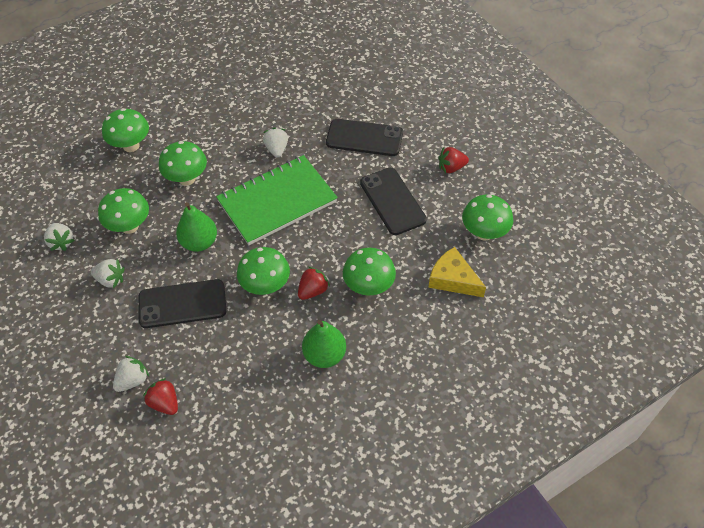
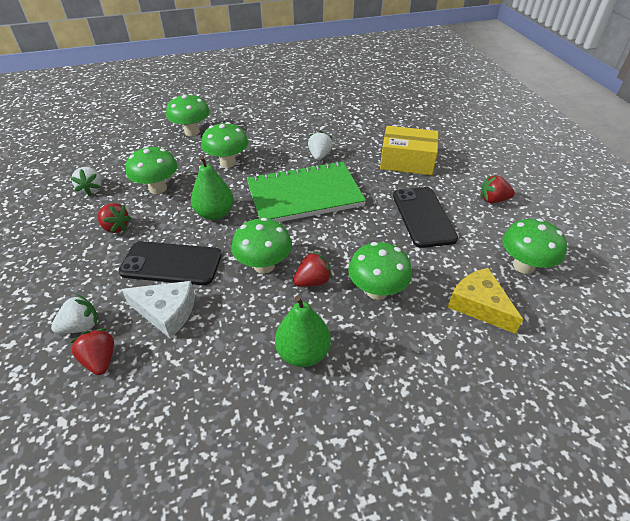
camera: 15 degrees right, 10 degrees down
white strawberry [91,259,125,288] -> red strawberry [97,203,131,233]
black phone [326,119,403,156] -> yellow box [380,126,439,175]
none -> white cheese [121,281,195,338]

